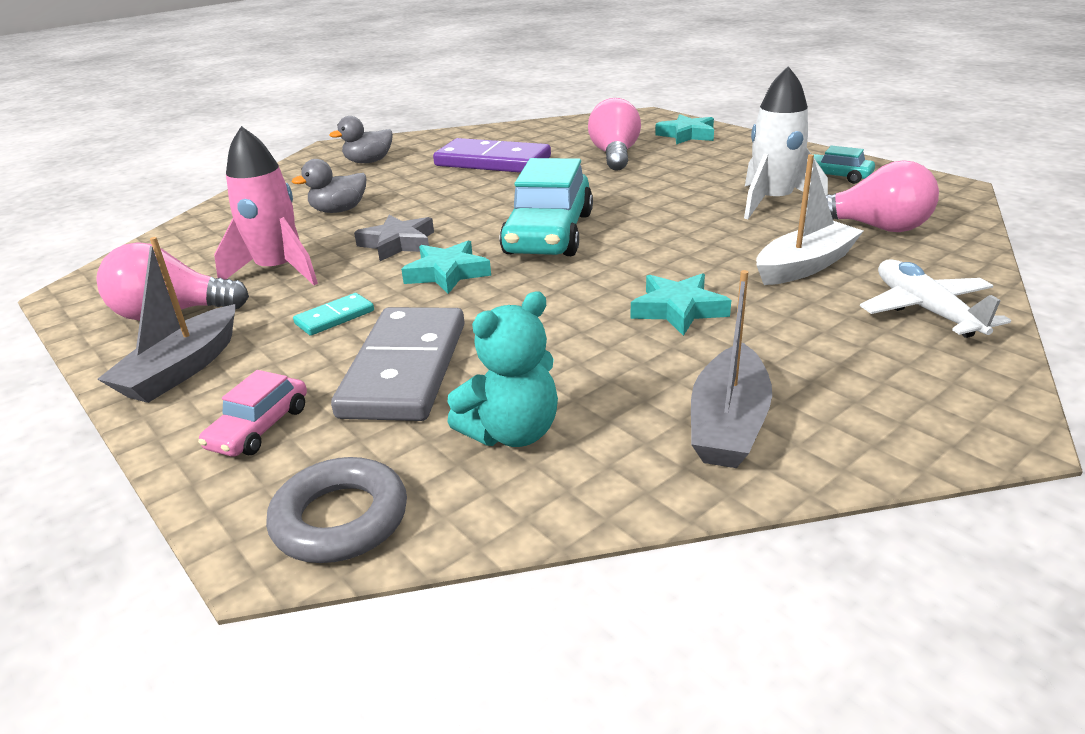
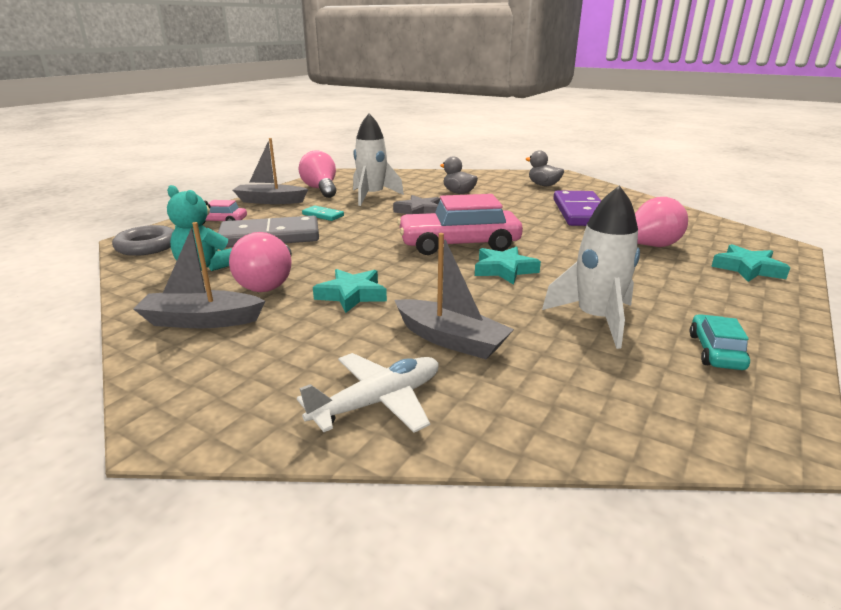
camera: 70 degrees right, 5 degrees down
pink rocket [214,126,318,285] -> white rocket [353,114,404,206]
turquoise star [401,240,491,294] -> turquoise star moved to [475,246,541,285]
turquoise car [500,158,593,256] -> pink car [397,194,523,255]
white boat [756,154,863,285] -> grey boat [395,233,514,359]
pink light bulb [826,160,939,232] -> pink light bulb moved to [229,232,292,292]

